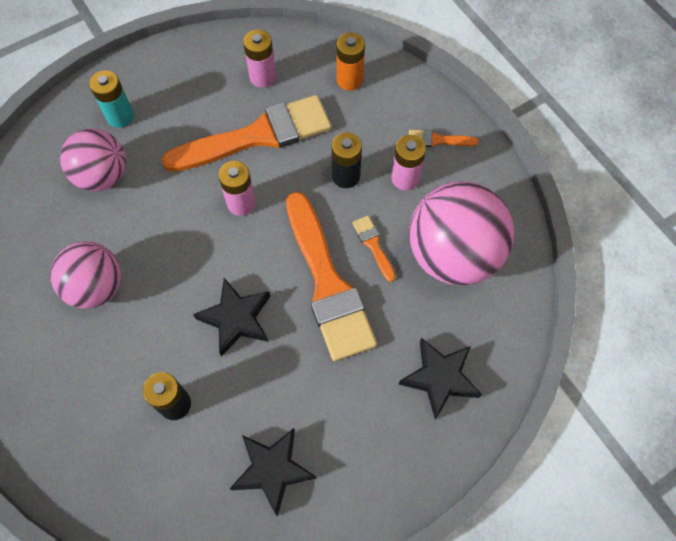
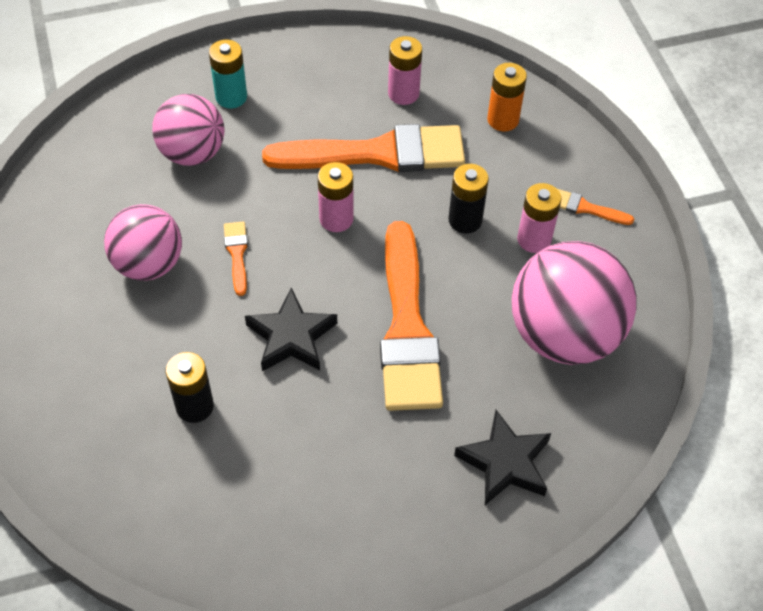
camera: 15 degrees right, 10 degrees down
black star [229,428,316,517] -> none
orange brush [352,216,395,282] -> orange brush moved to [224,222,248,296]

